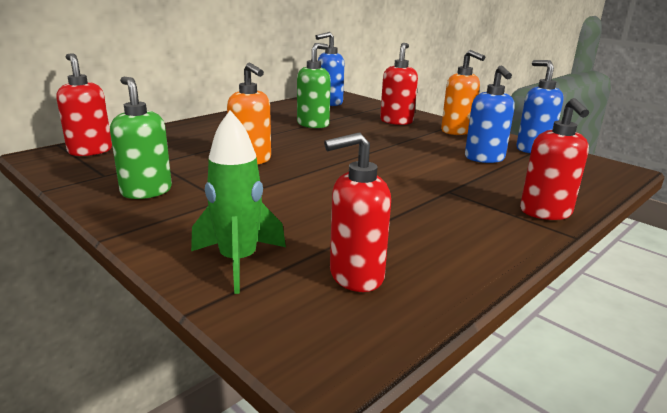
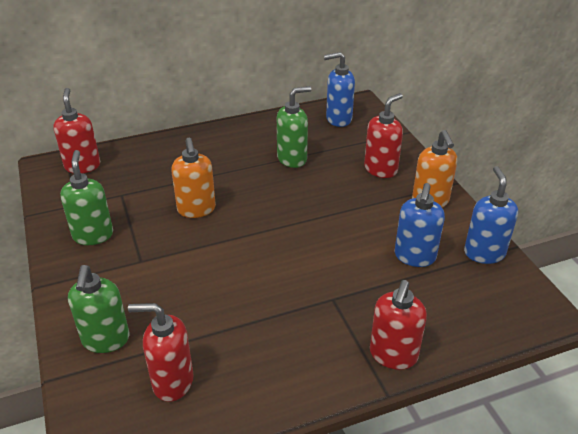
camera: 25 degrees right, 15 degrees up
green rocket [191,110,286,294] -> green soap dispenser [68,265,129,353]

